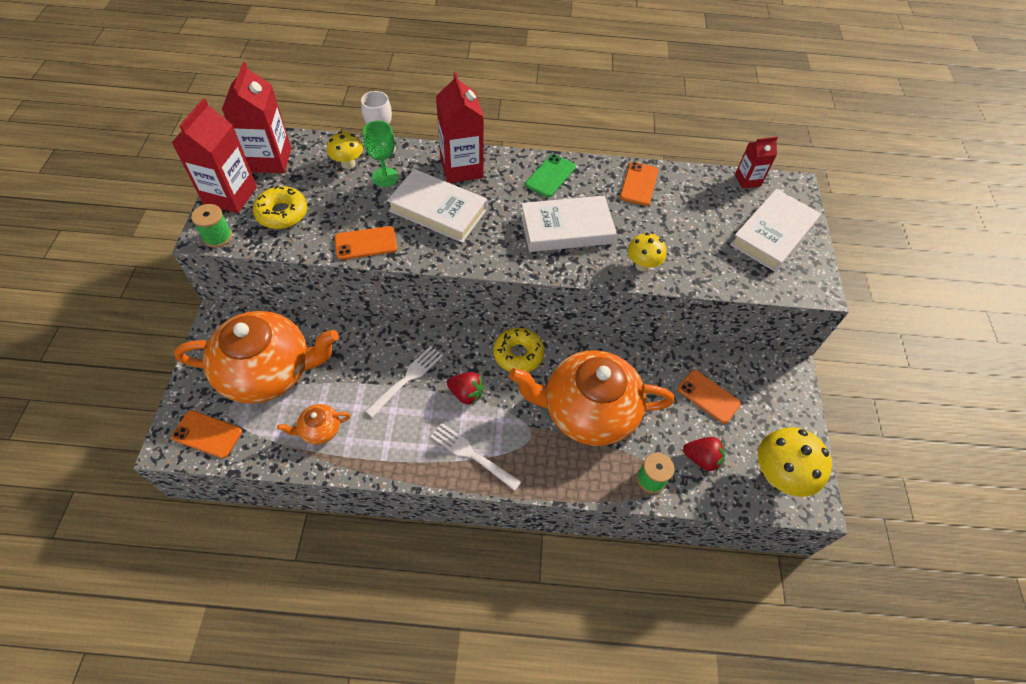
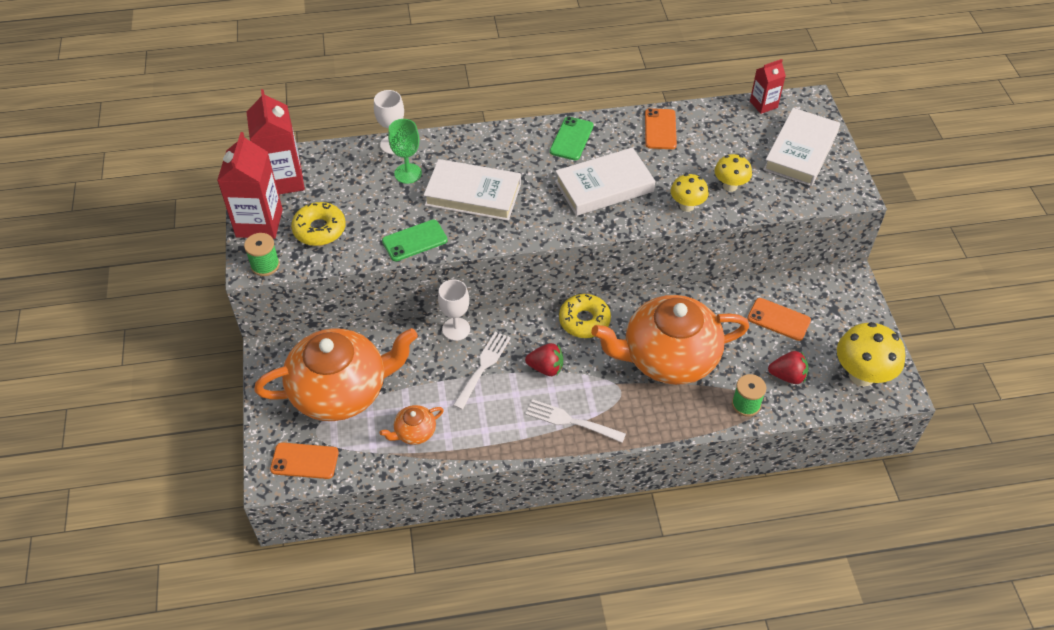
camera: 10 degrees left, 5 degrees down
yellow mushroom [327,131,363,169] -> yellow mushroom moved to [715,154,752,192]
orange phone [334,226,397,260] -> green phone [382,220,448,261]
red carton [436,72,484,183] -> none
none -> white goblet [438,279,470,341]

